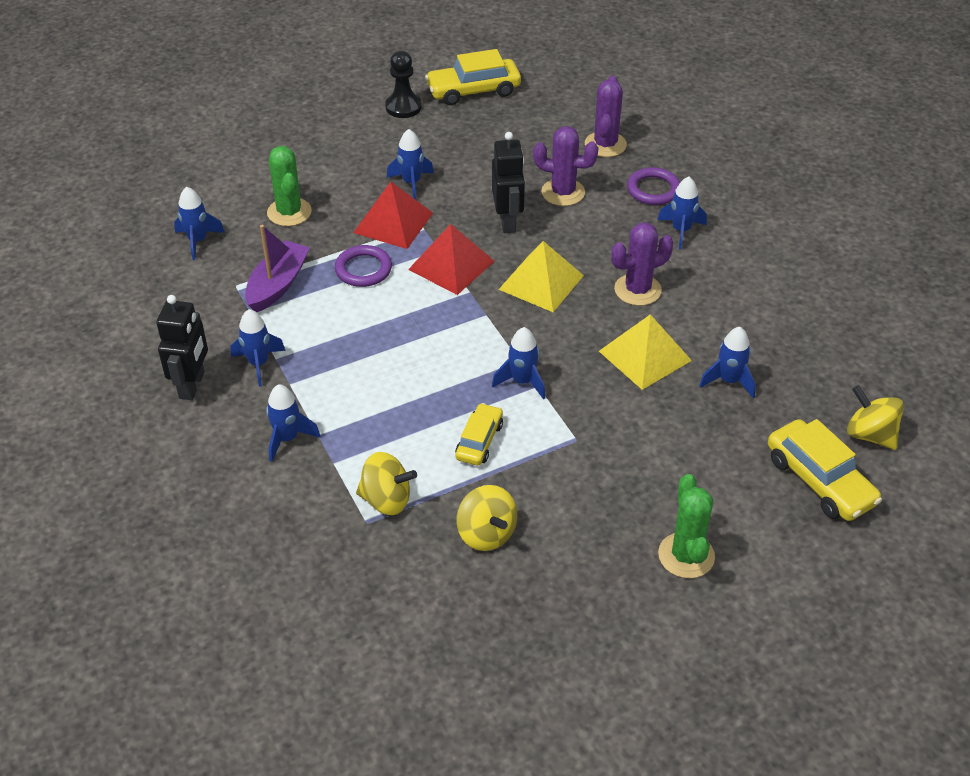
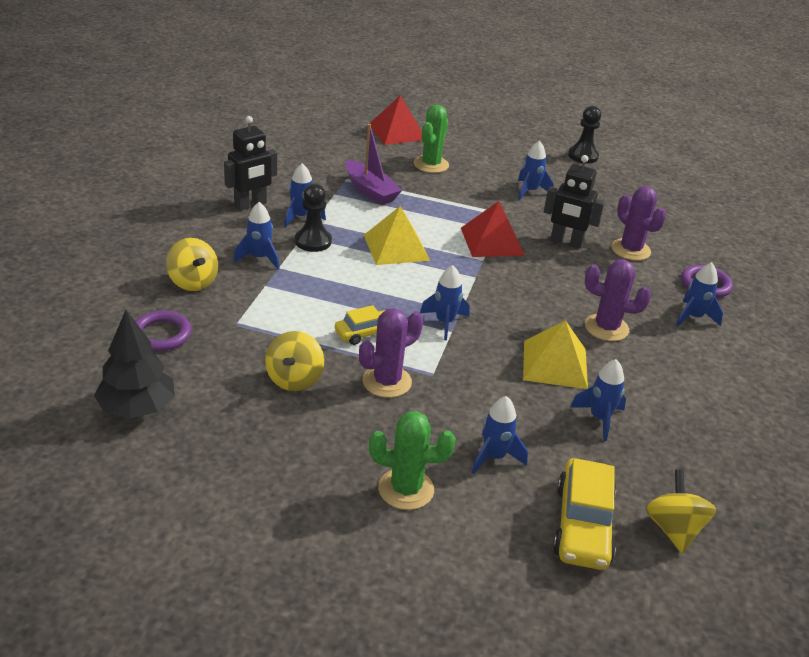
camera: 40 degrees right, 10 degrees down
blue rocket [174,187,225,260] -> blue rocket moved to [472,396,528,474]
purple boat [245,225,310,312] -> purple boat turned 75 degrees clockwise [345,124,402,205]
purple ring [335,245,392,287] -> purple ring moved to [135,311,191,351]
red pyramid [353,182,433,249] -> red pyramid moved to [369,95,422,145]
yellow spinning top [356,452,417,515] -> yellow spinning top moved to [166,238,218,291]
yellow car [425,49,521,105] -> none
black robot [492,132,525,233] -> black robot turned 75 degrees clockwise [544,155,605,249]
yellow pyramid [498,241,584,312] -> yellow pyramid moved to [364,206,430,265]
purple cactus [585,76,627,157] -> purple cactus moved to [359,308,423,398]
green cactus [658,474,715,578] -> green cactus turned 60 degrees clockwise [369,411,456,510]
none -> black tree [94,310,175,419]
none -> black pawn [295,184,332,252]

